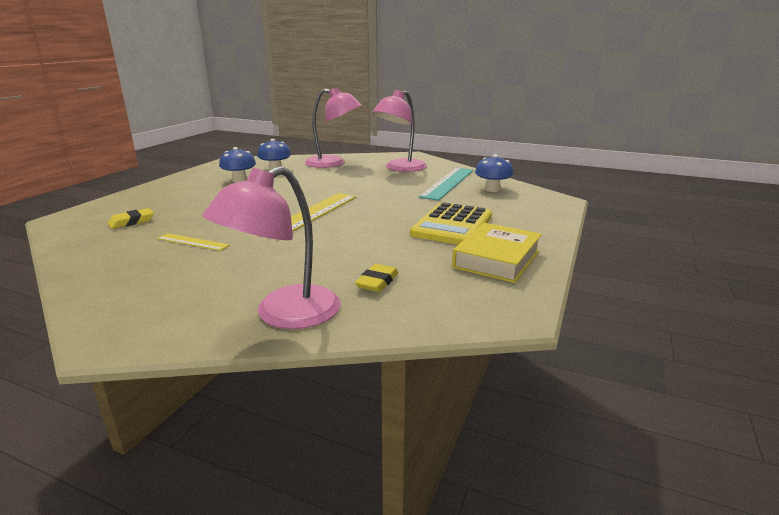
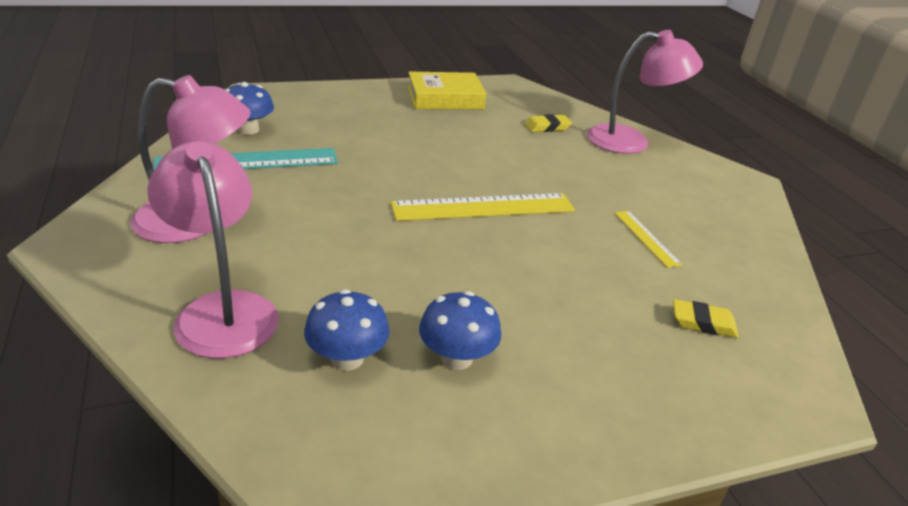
camera: 135 degrees left, 10 degrees up
yellow calculator [410,202,492,245] -> none

